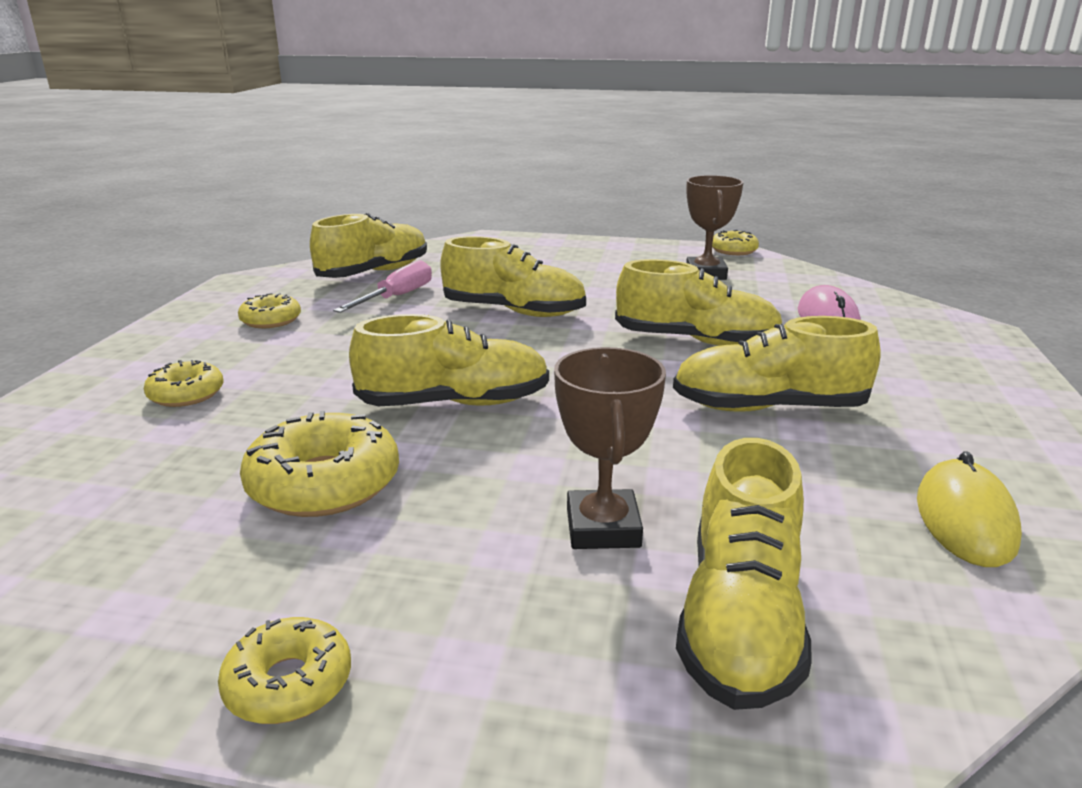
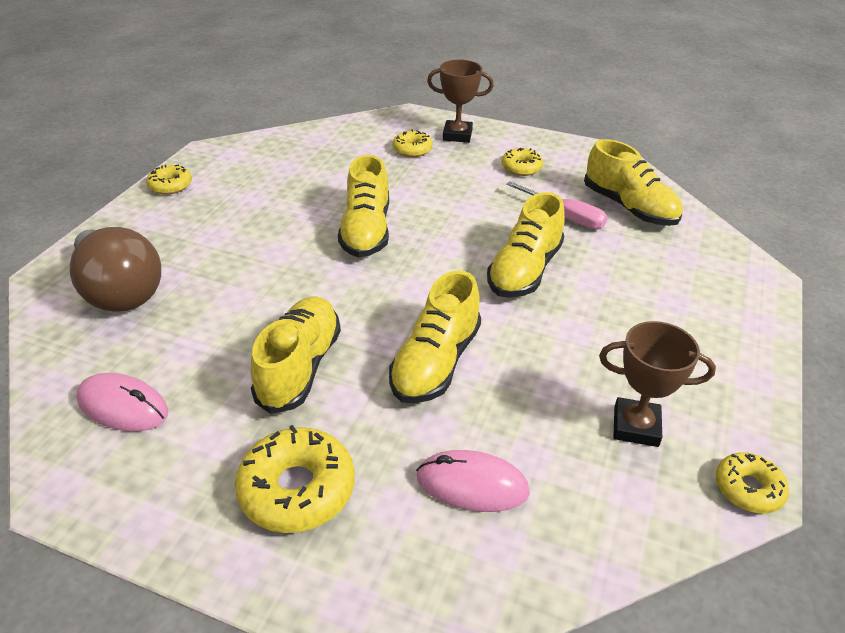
camera: 100 degrees right, 15 degrees up
yellow donut [240,411,399,517] -> yellow donut moved to [235,425,355,533]
brown trophy [554,347,666,549] -> brown trophy moved to [427,60,494,143]
yellow shoe [676,438,811,710] -> brown light bulb [70,227,161,312]
yellow mouse [917,451,1022,567] -> pink mouse [76,373,168,431]

